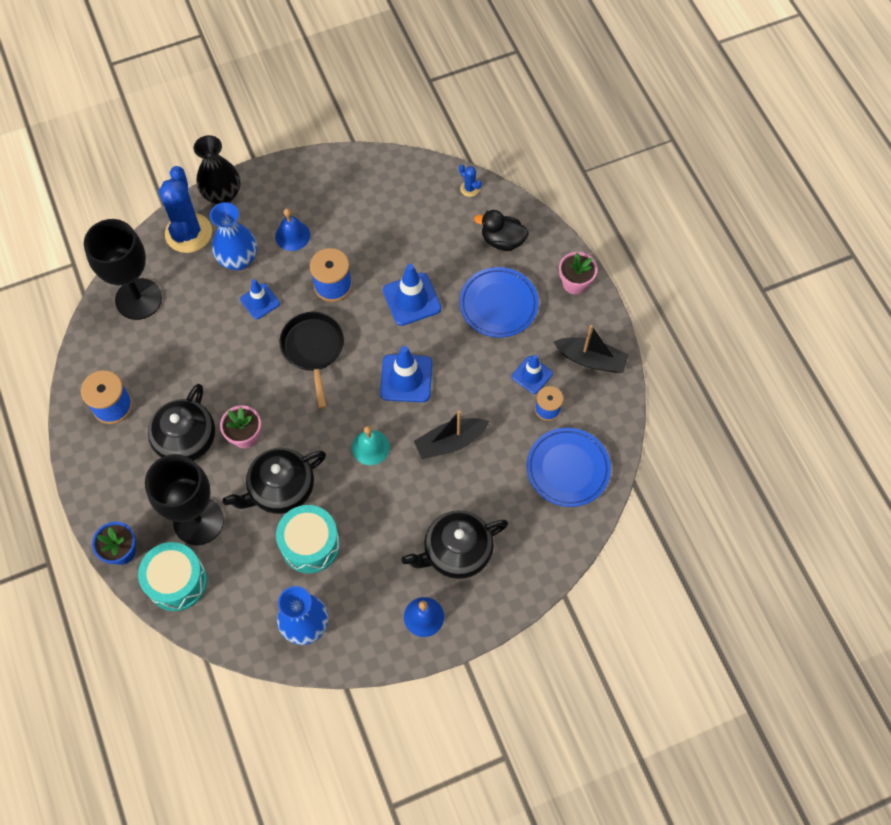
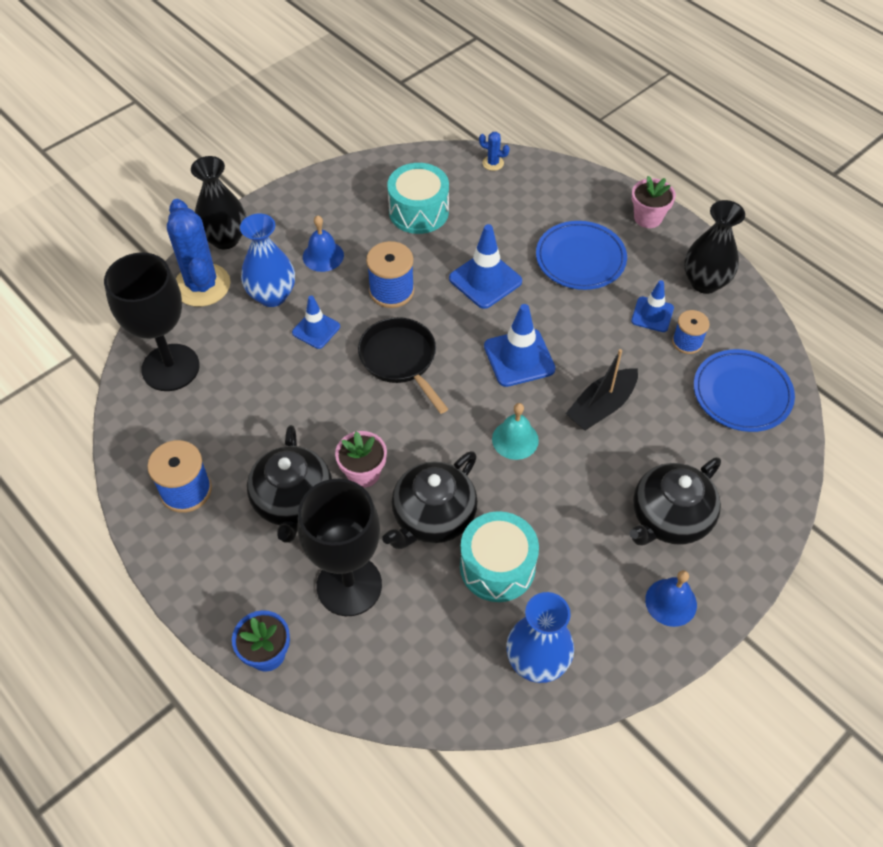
camera: 20 degrees left, 10 degrees down
turquoise drum [138,542,207,611] -> turquoise drum moved to [387,163,449,234]
black duck [474,210,529,251] -> none
black boat [553,325,629,373] -> black vase [684,200,745,294]

